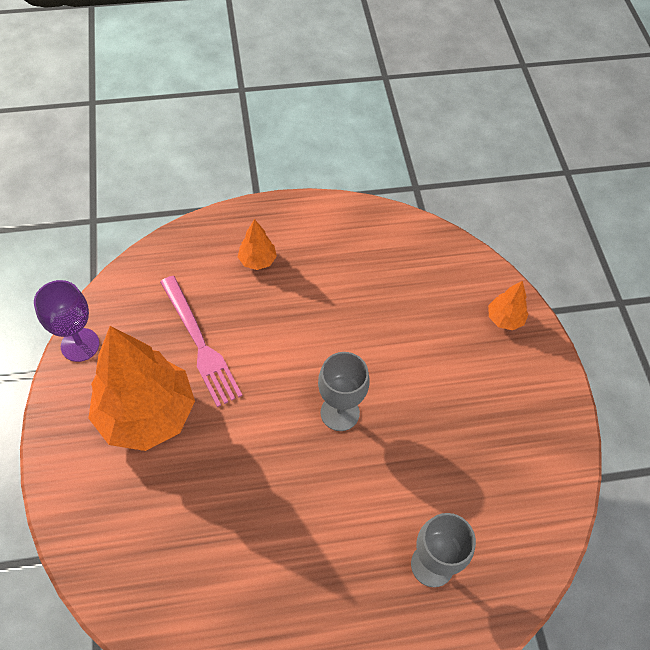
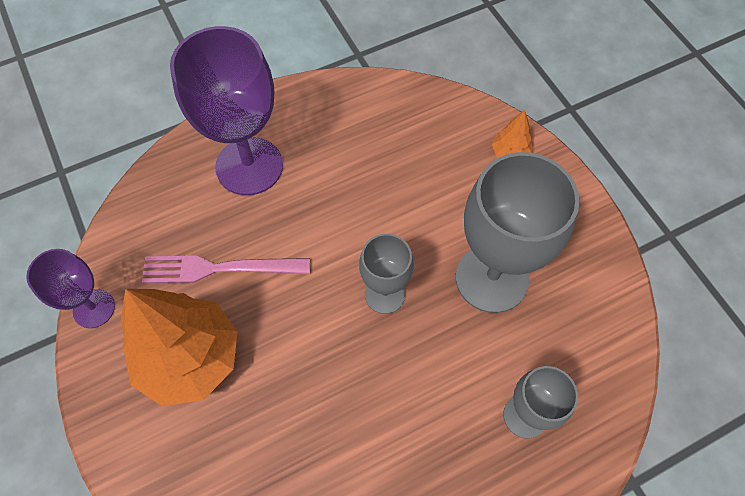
camera: 15 degrees left, 5 degrees up
pink fork [160,276,242,407] -> pink fork turned 135 degrees clockwise [142,255,310,283]
orange tree [238,219,277,270] -> purple goblet [170,26,283,195]
none -> grey goblet [456,152,580,313]

